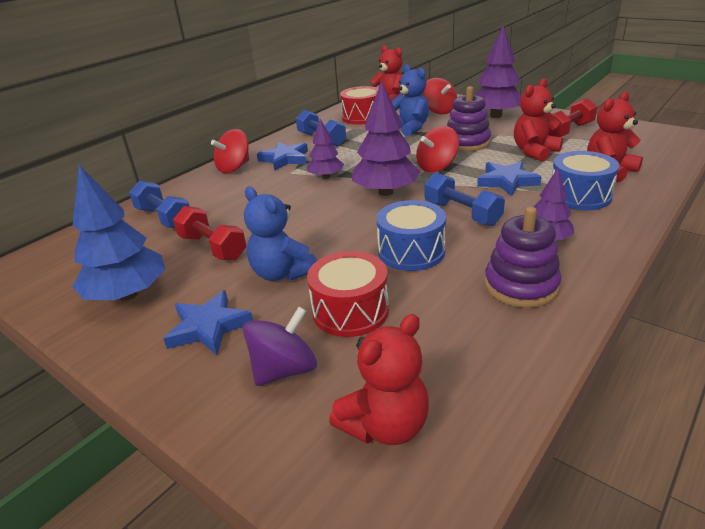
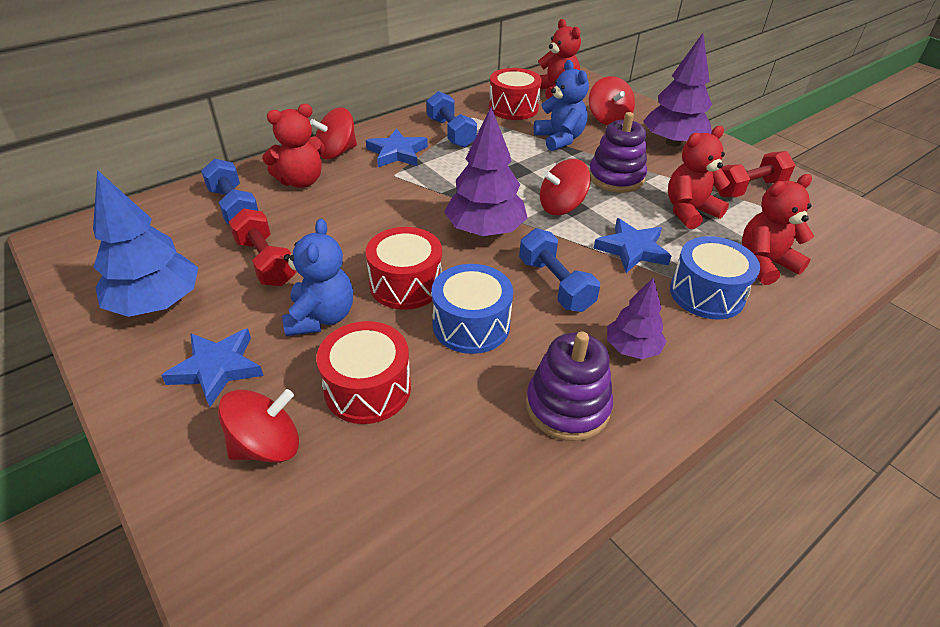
camera: 10 degrees right, 10 degrees up
purple spinning top [243,307,317,386] -> red spinning top [218,389,299,463]
blue teddy bear [244,187,317,281] -> blue teddy bear turned 150 degrees counterclockwise [282,218,353,336]
purple tree [307,119,344,179] -> none
red teddy bear [329,314,429,445] -> red teddy bear moved to [262,104,325,188]
none -> red drum [366,227,442,310]

